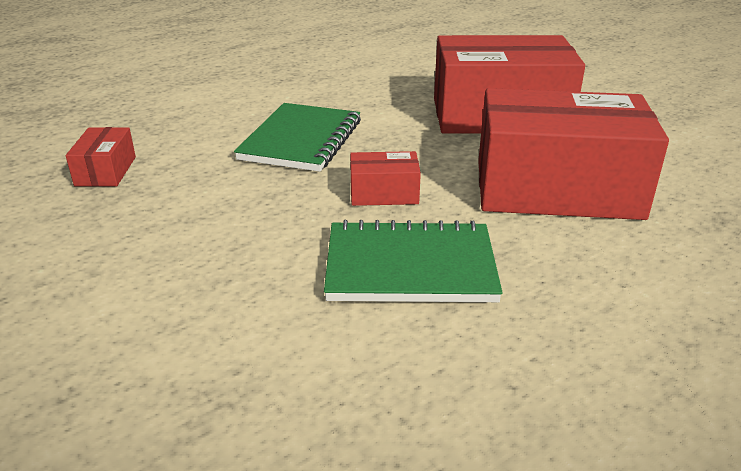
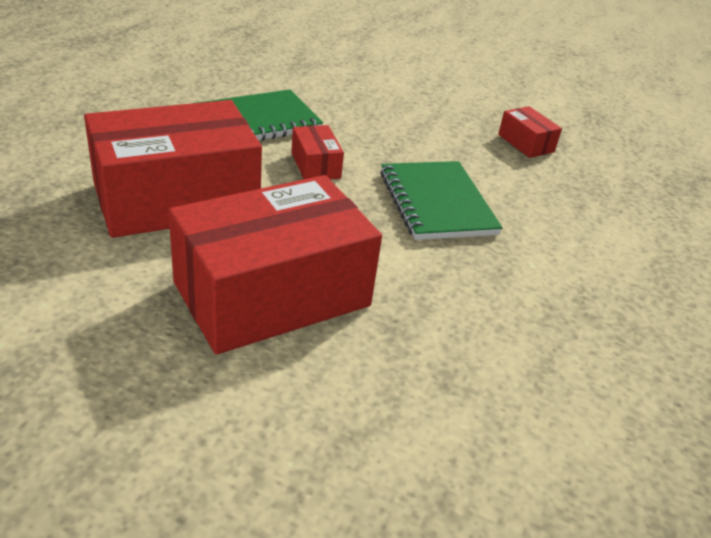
camera: 145 degrees right, 5 degrees up
red box [350,151,421,206] -> red box turned 75 degrees counterclockwise [291,125,344,180]

